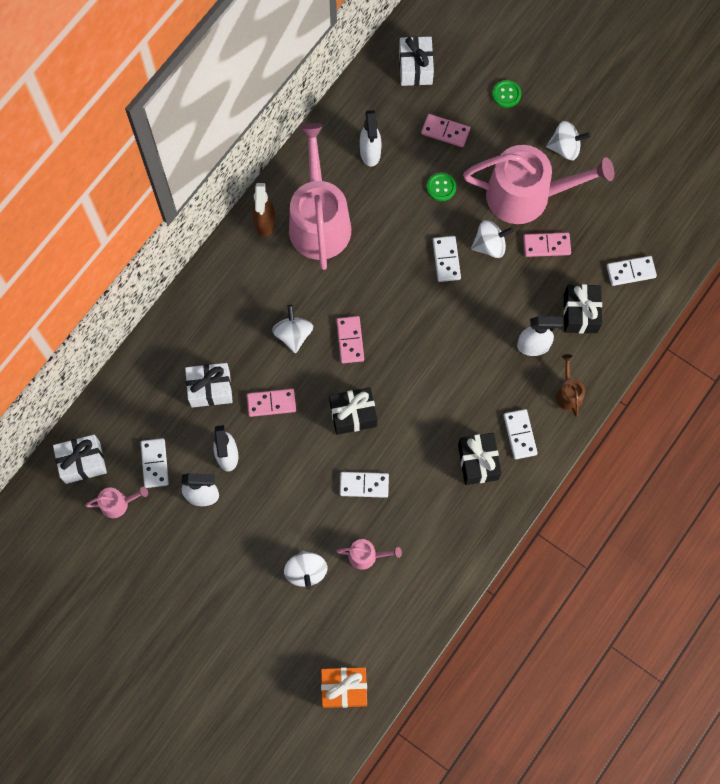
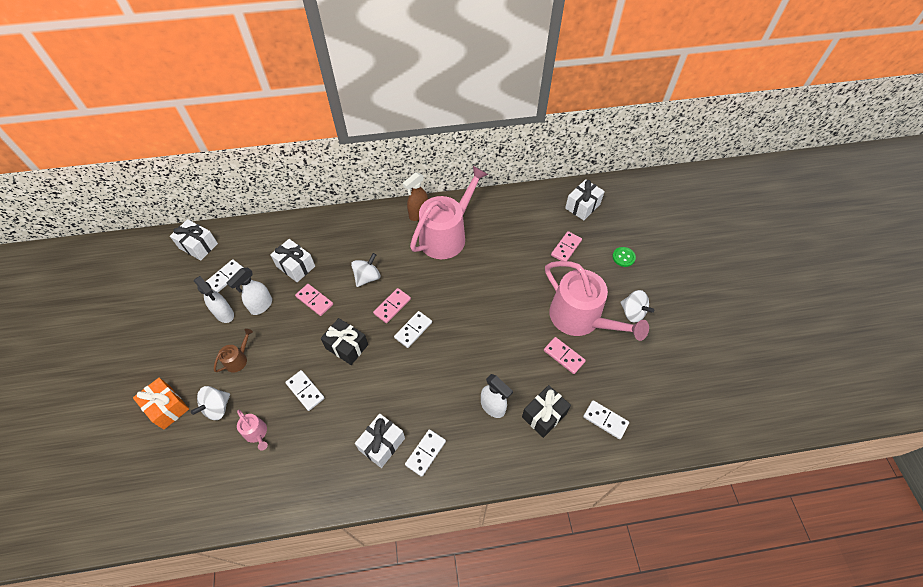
camera: 45 degrees right, 15 degrees down
pink watering can [85,487,148,518] -> none
orange gift [321,667,367,708] -> orange gift moved to [133,378,189,429]
white spray bottle [360,110,381,167] -> none
pink domino [421,114,470,147] -> pink domino turned 60 degrees clockwise [551,231,582,261]
green button [427,173,456,201] -> none
white domino [433,236,461,282] -> white domino moved to [394,311,432,348]
black gift [458,433,501,485] -> white gift [355,414,405,468]
white spinning top [471,220,514,258] -> none
brown watering can [556,354,585,417] -> brown watering can moved to [214,329,253,373]

